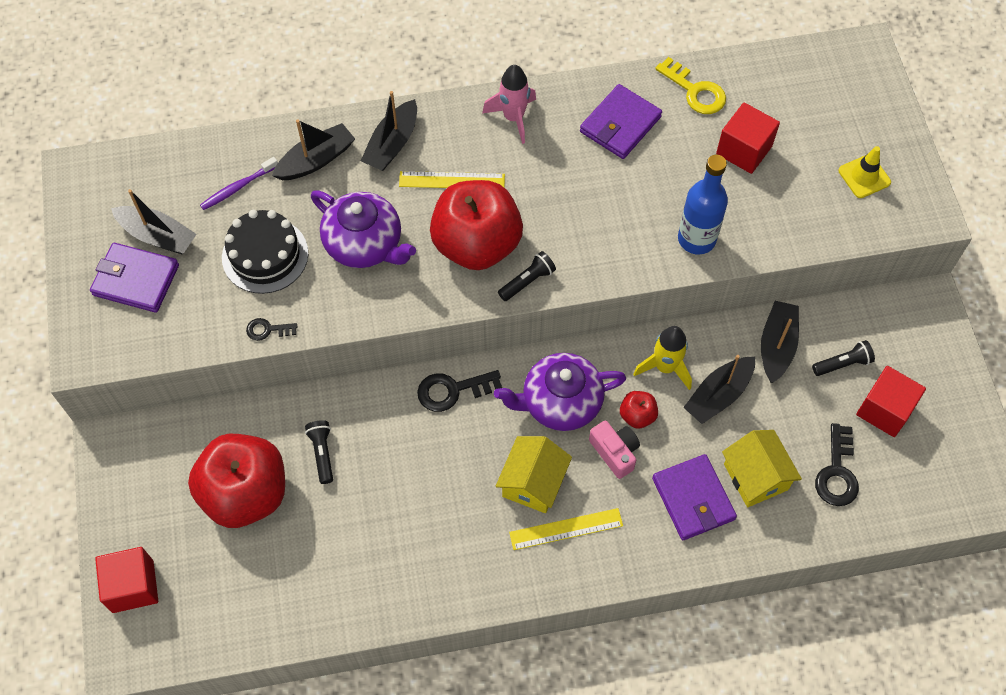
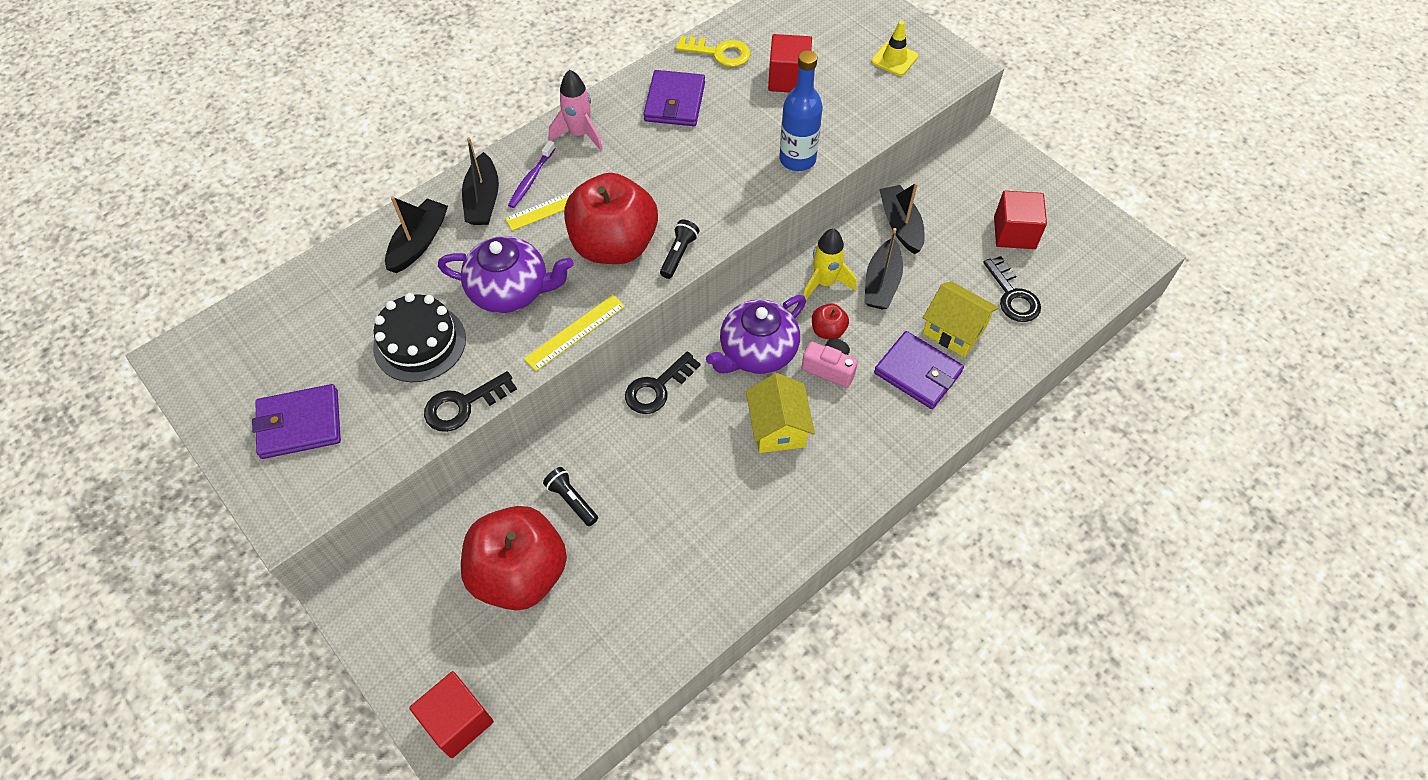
camera: 30 degrees left, 5 degrees down
black boat [111,189,197,254] -> none
purple toothbrush [200,157,278,210] -> purple toothbrush moved to [508,140,555,208]
black key [246,318,297,341] -> black key [424,371,517,432], size x1.74
yellow ruler [509,508,623,550] -> yellow ruler moved to [524,295,625,371]
black flashlight [812,340,875,376] -> none

